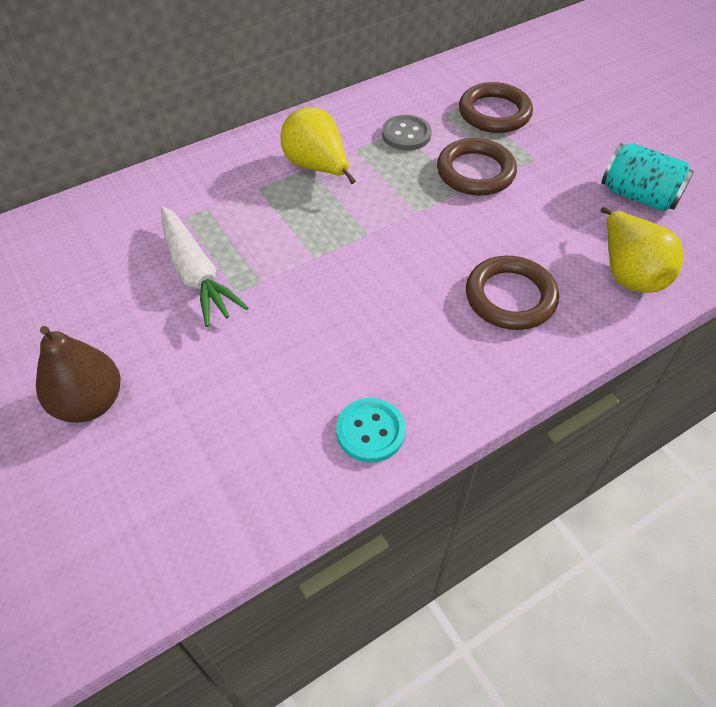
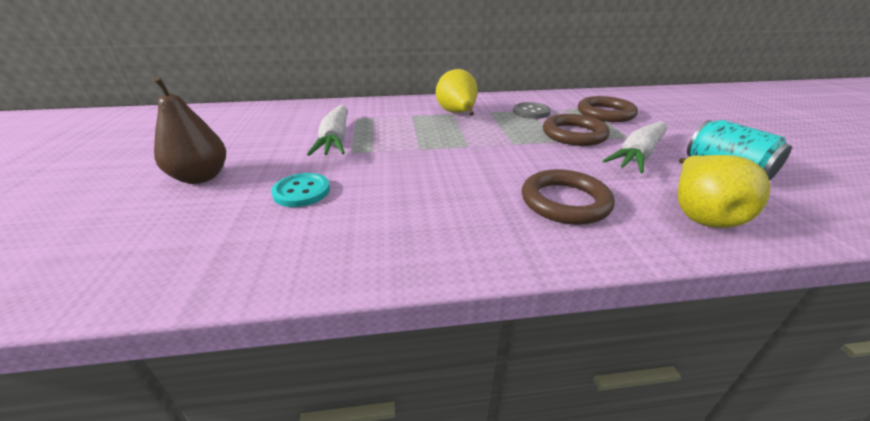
camera: 25 degrees right, 20 degrees down
turquoise button [336,398,406,462] -> turquoise button moved to [271,173,330,207]
none -> white carrot [603,121,667,173]

